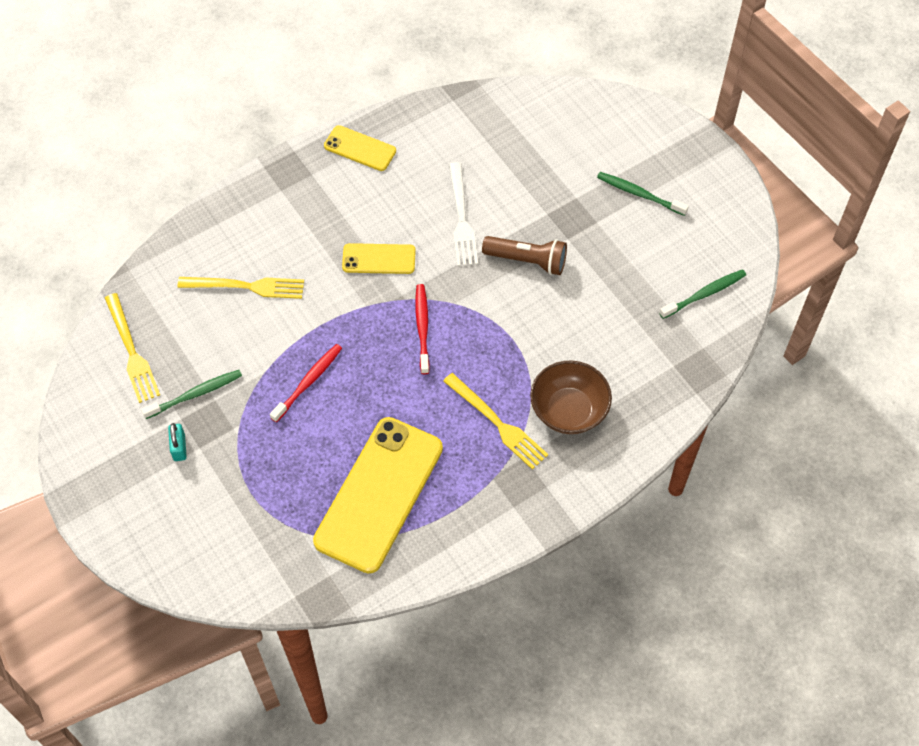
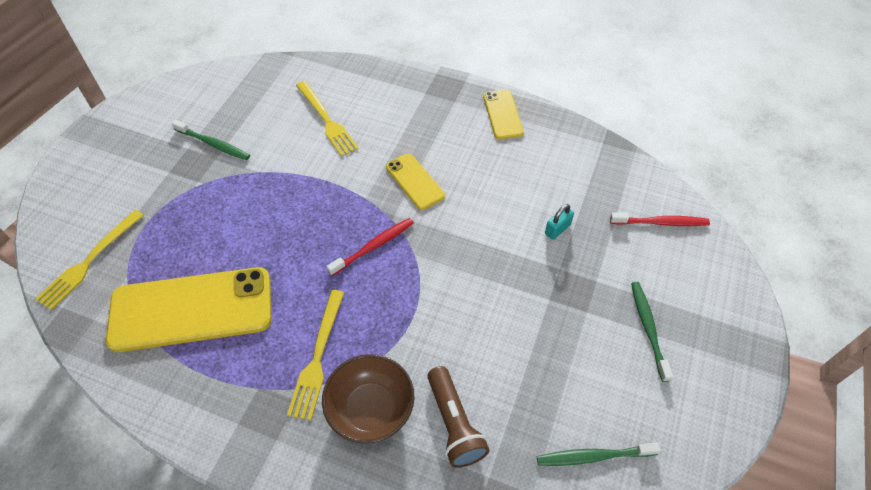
camera: 55 degrees right, 5 degrees down
yellow fork [105,293,160,403] -> yellow fork moved to [36,210,144,310]
turquoise padlock [168,423,187,461] -> turquoise padlock moved to [545,204,574,240]
red toothbrush [270,344,342,423] -> red toothbrush moved to [610,212,710,226]
white fork [449,162,478,266] -> none
brown flashlight [482,236,567,275] -> brown flashlight moved to [427,366,490,468]
green toothbrush [659,269,746,319] -> green toothbrush turned 150 degrees clockwise [537,443,661,466]

